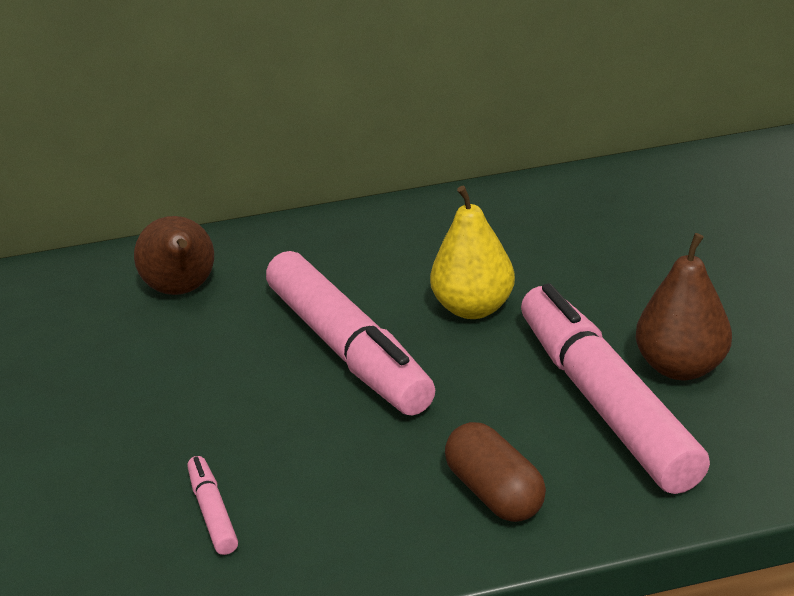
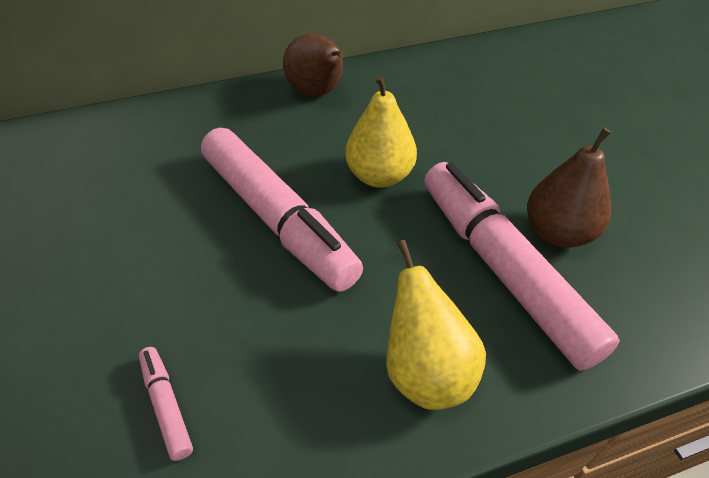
camera: 10 degrees left, 15 degrees up
brown pear [134,216,214,295] -> brown pear moved to [283,34,345,97]
brown capsule [445,422,546,522] -> yellow pear [386,240,486,410]

